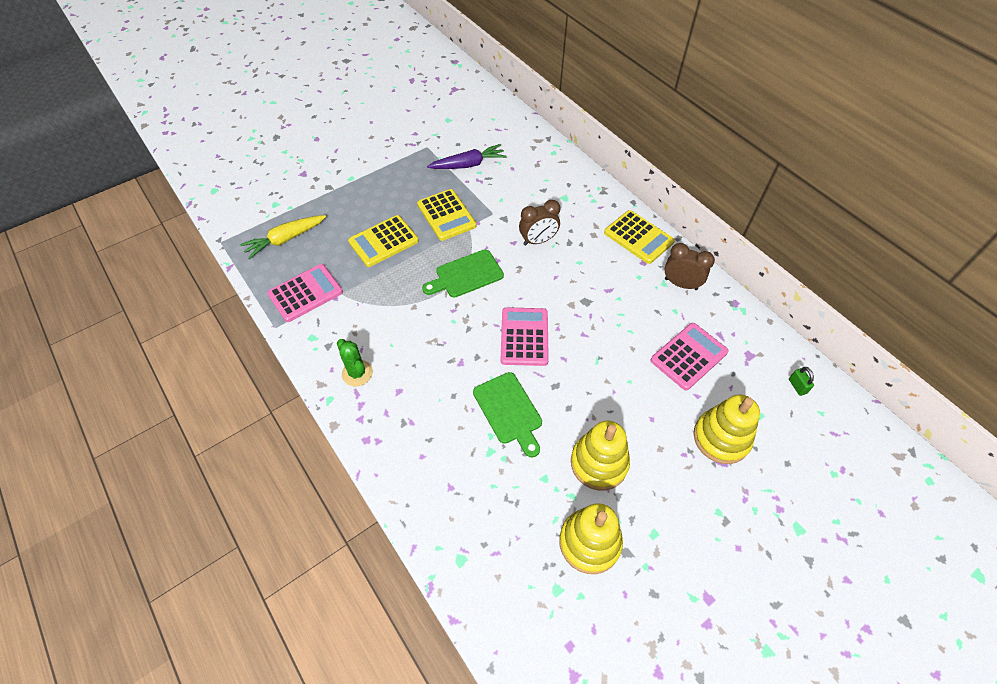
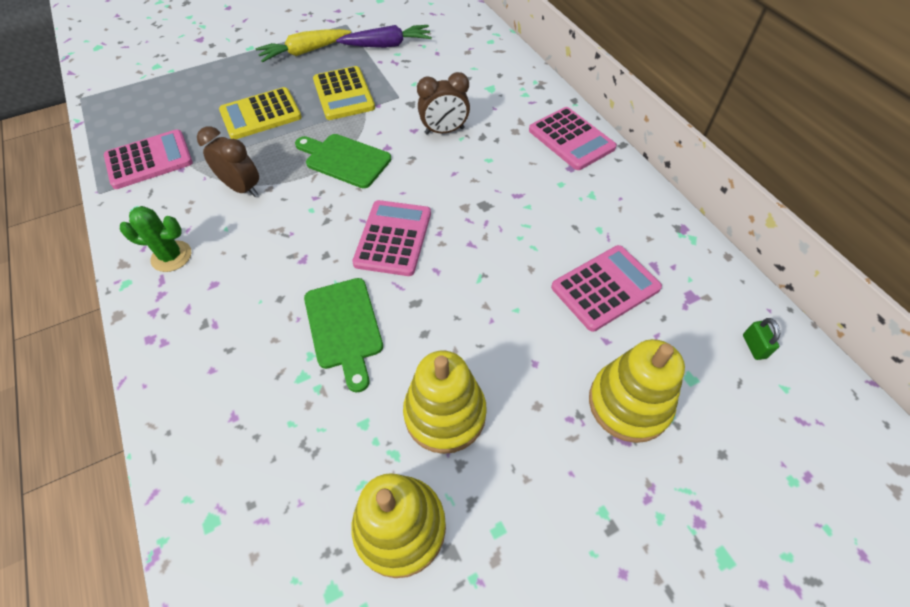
camera: 10 degrees right, 0 degrees up
yellow carrot [240,215,326,259] -> yellow carrot moved to [256,29,351,63]
green cactus [337,339,373,386] -> green cactus turned 60 degrees counterclockwise [120,206,191,272]
green cutting board [422,249,504,298] -> green cutting board turned 45 degrees clockwise [295,134,391,188]
yellow calculator [604,210,675,264] -> pink calculator [529,107,617,170]
brown clock [665,243,715,290] -> brown clock moved to [197,126,259,197]

